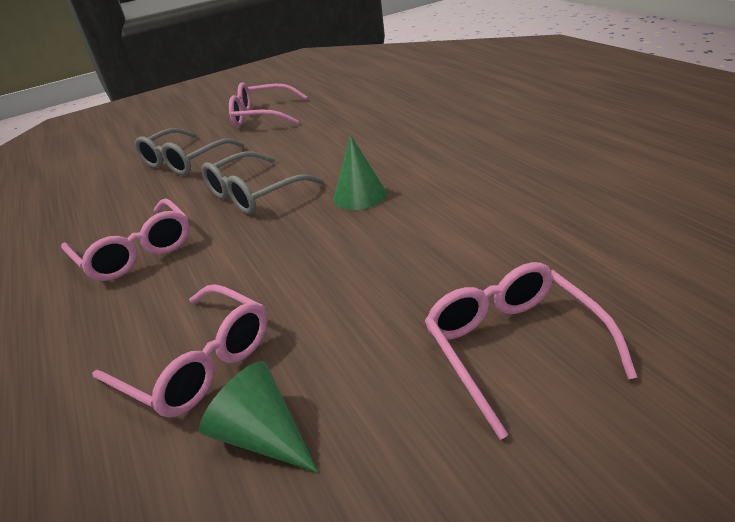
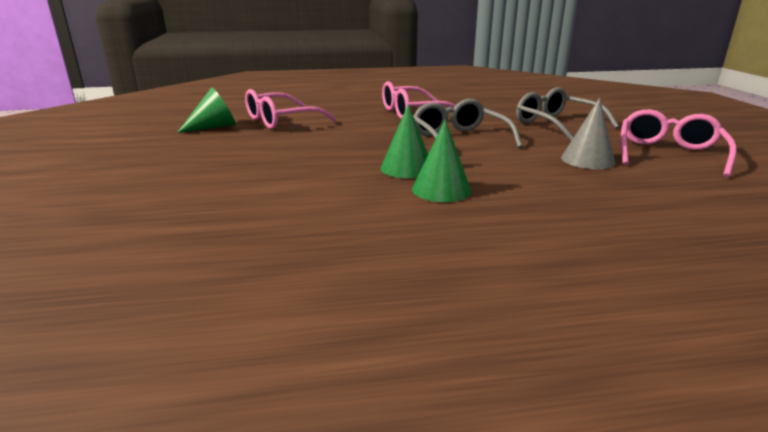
camera: 105 degrees right, 10 degrees down
pink glasses [425,262,637,440] -> none
none -> green cone [412,119,471,202]
none -> grey cone [561,98,615,169]

